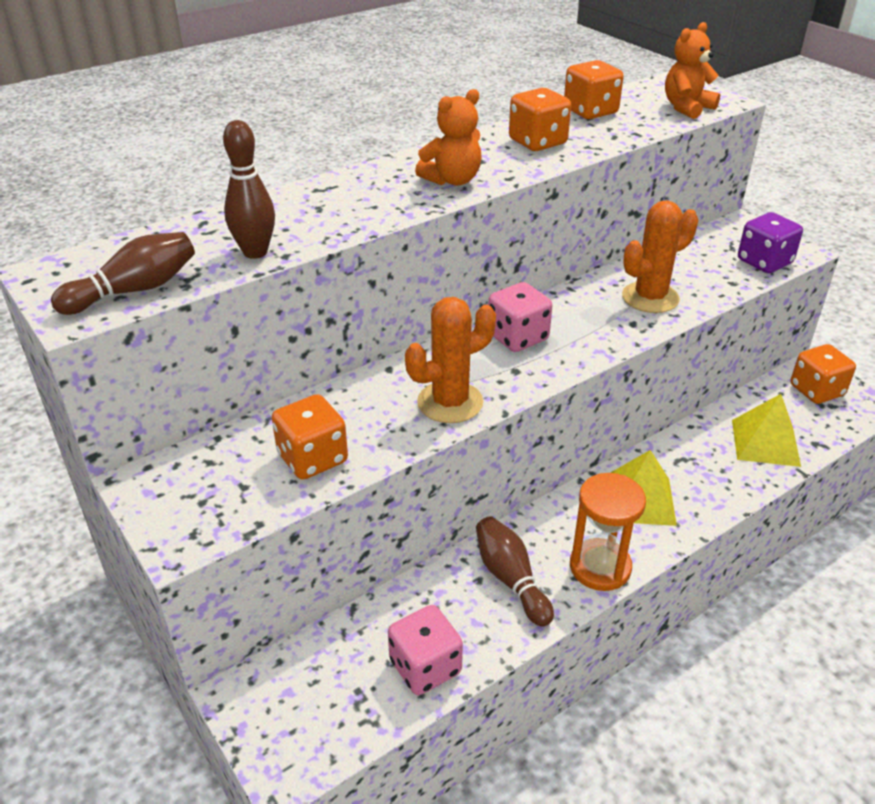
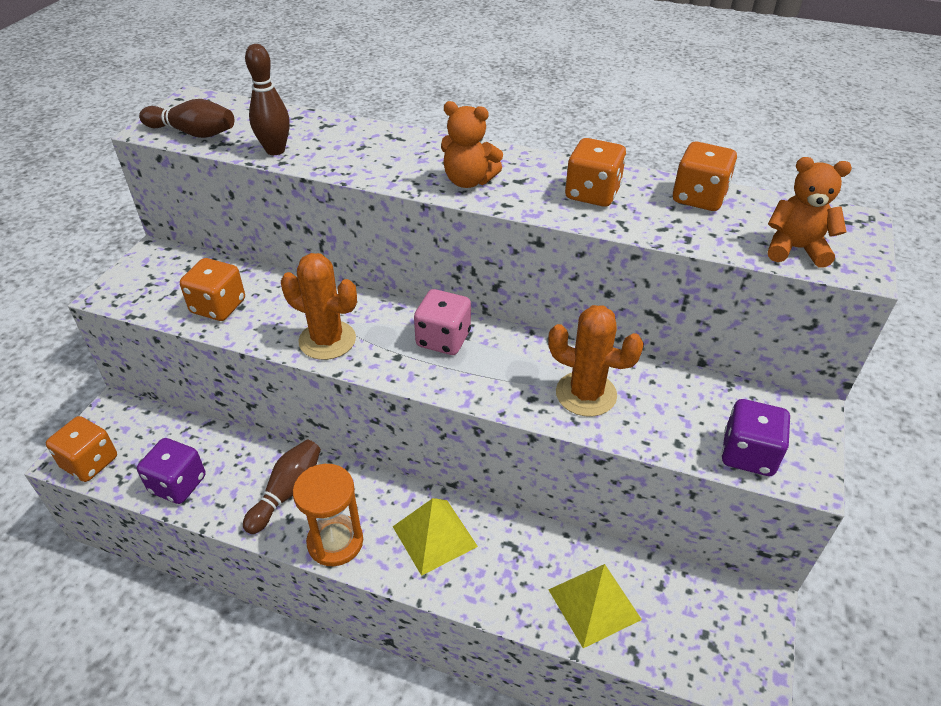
camera: 55 degrees right, 5 degrees up
pink dice [388,605,463,695] -> purple dice [137,438,206,504]
orange dice [790,344,856,404] -> orange dice moved to [46,416,117,482]

